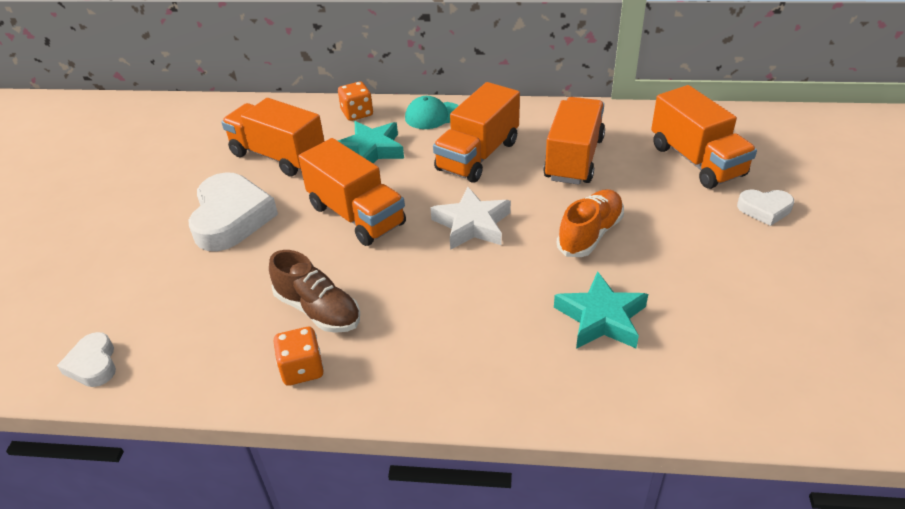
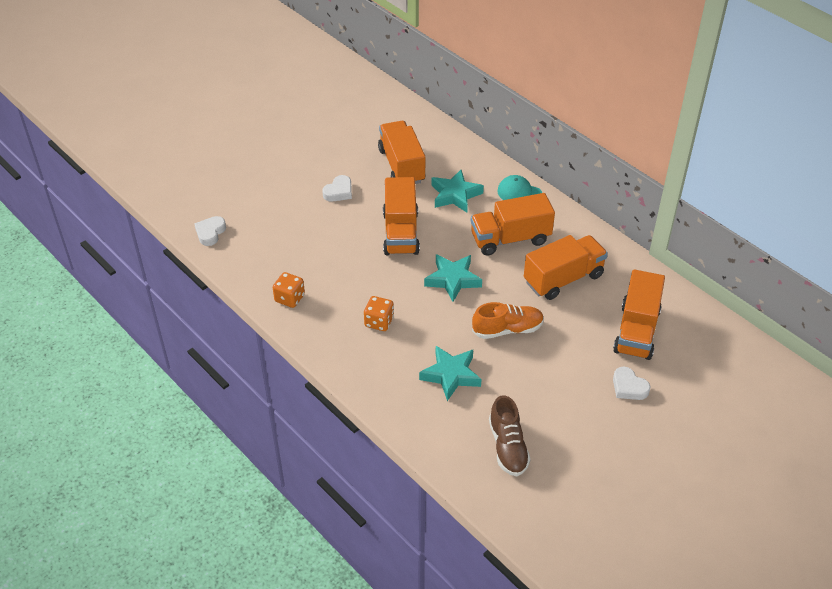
camera: 40 degrees right, 5 degrees up
white heart [188,172,278,251] -> white heart [322,175,352,202], size x0.52
brown shoe [269,250,360,333] -> brown shoe moved to [489,395,531,476]
orange dice [338,82,373,121] -> orange dice moved to [364,296,394,331]
white star [430,187,511,250] -> turquoise star [424,254,482,302]

